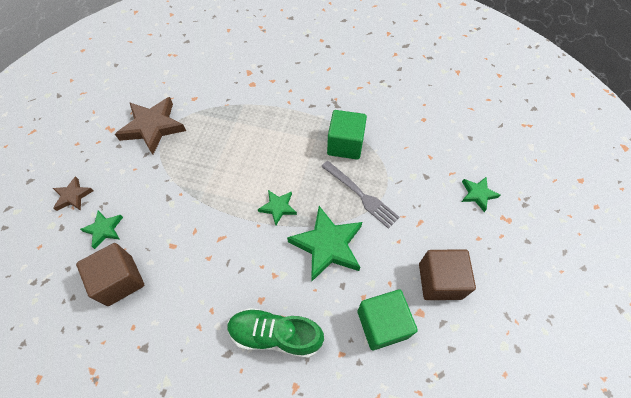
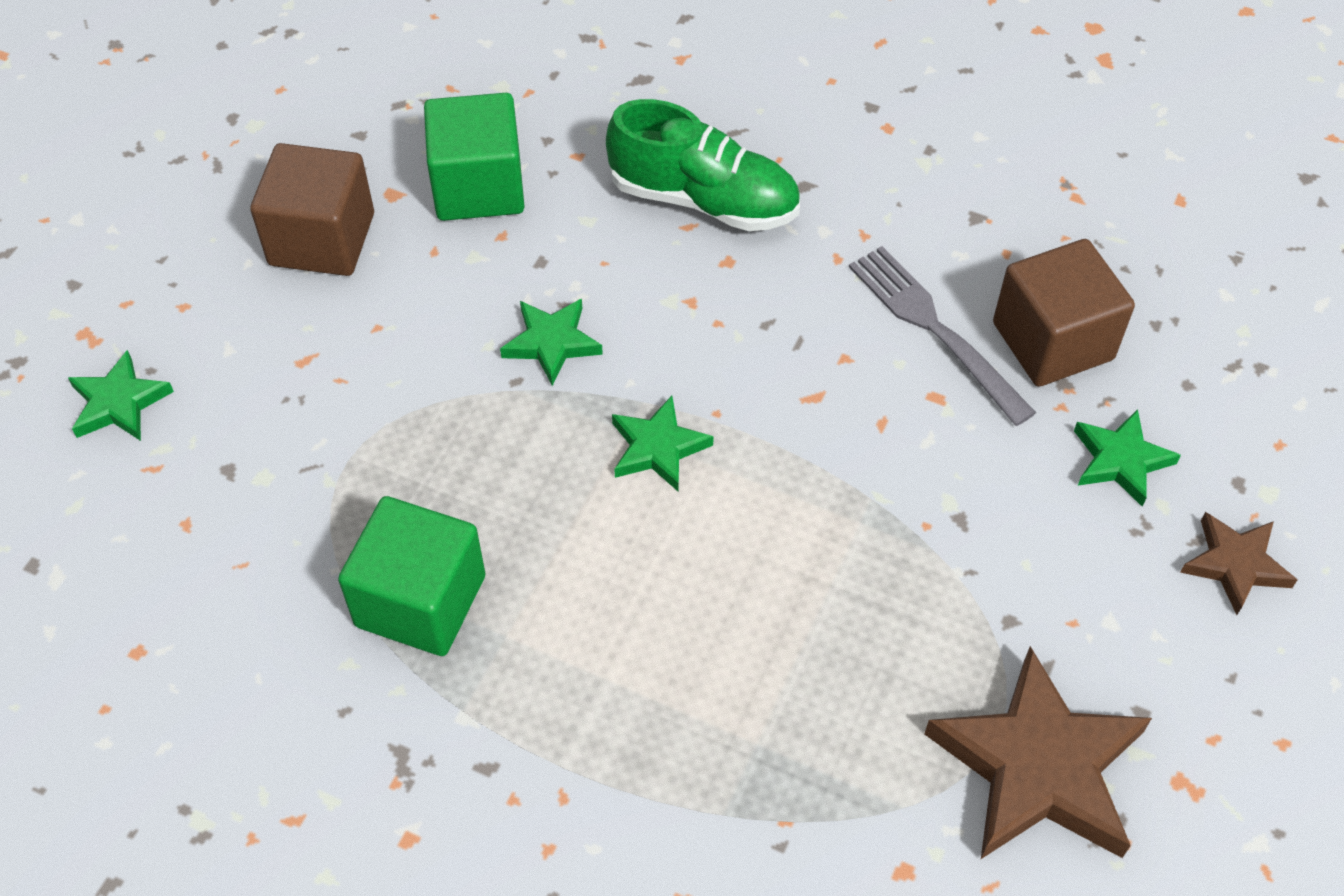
camera: 170 degrees left, 5 degrees down
green star [287,206,362,281] -> green star [500,299,603,386], size x0.53
grey fork [321,161,400,229] -> grey fork moved to [849,246,1036,426]

